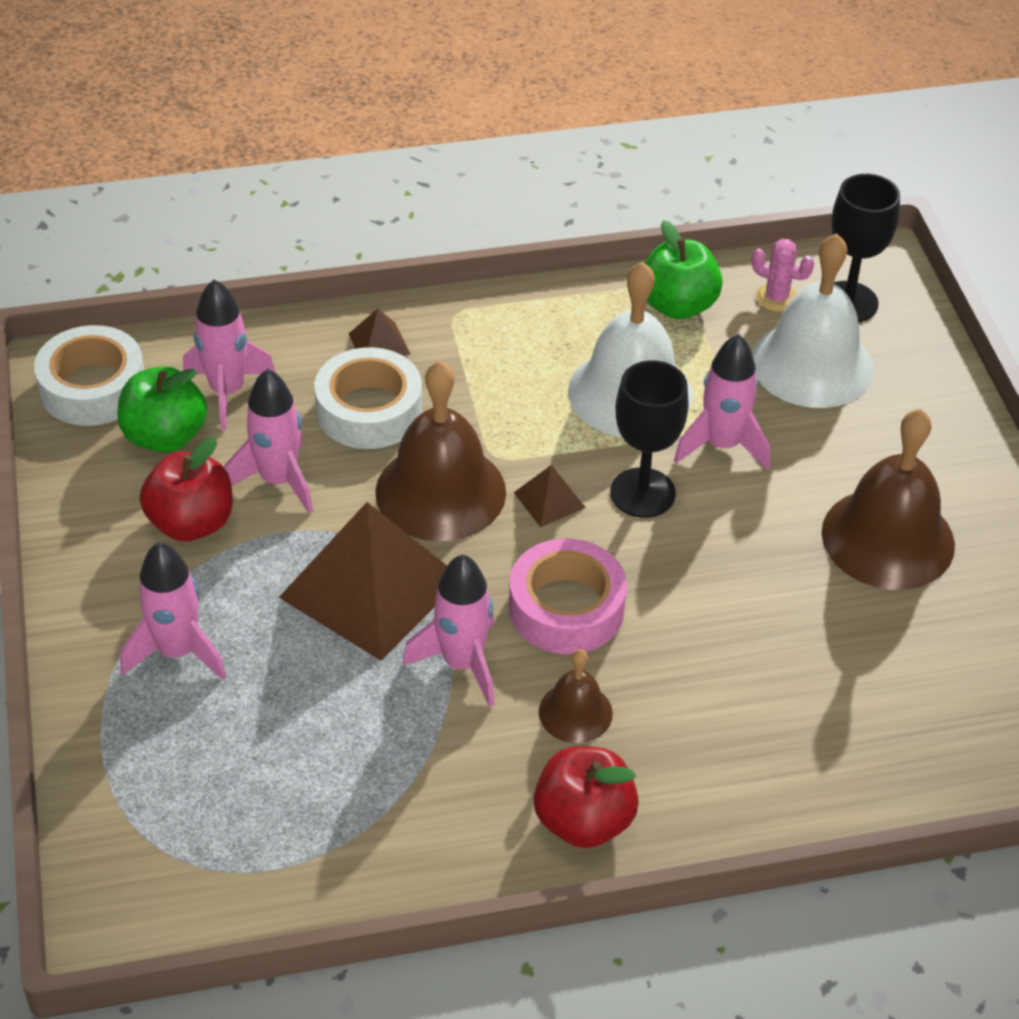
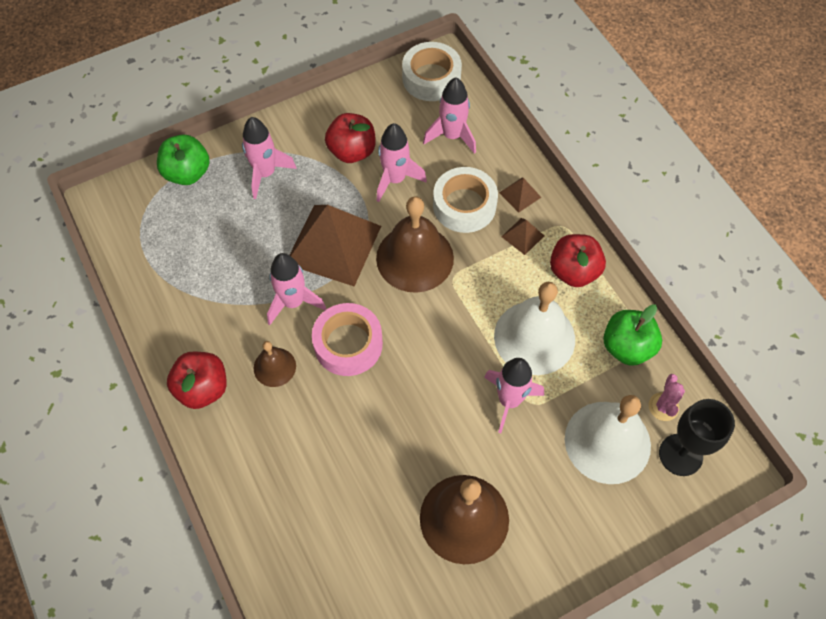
camera: 75 degrees right, 15 degrees up
green apple [118,366,207,453] -> green apple moved to [157,135,210,185]
brown pyramid [514,465,586,527] -> brown pyramid moved to [502,218,544,255]
black goblet [610,360,689,518] -> none
none -> red apple [550,234,606,287]

